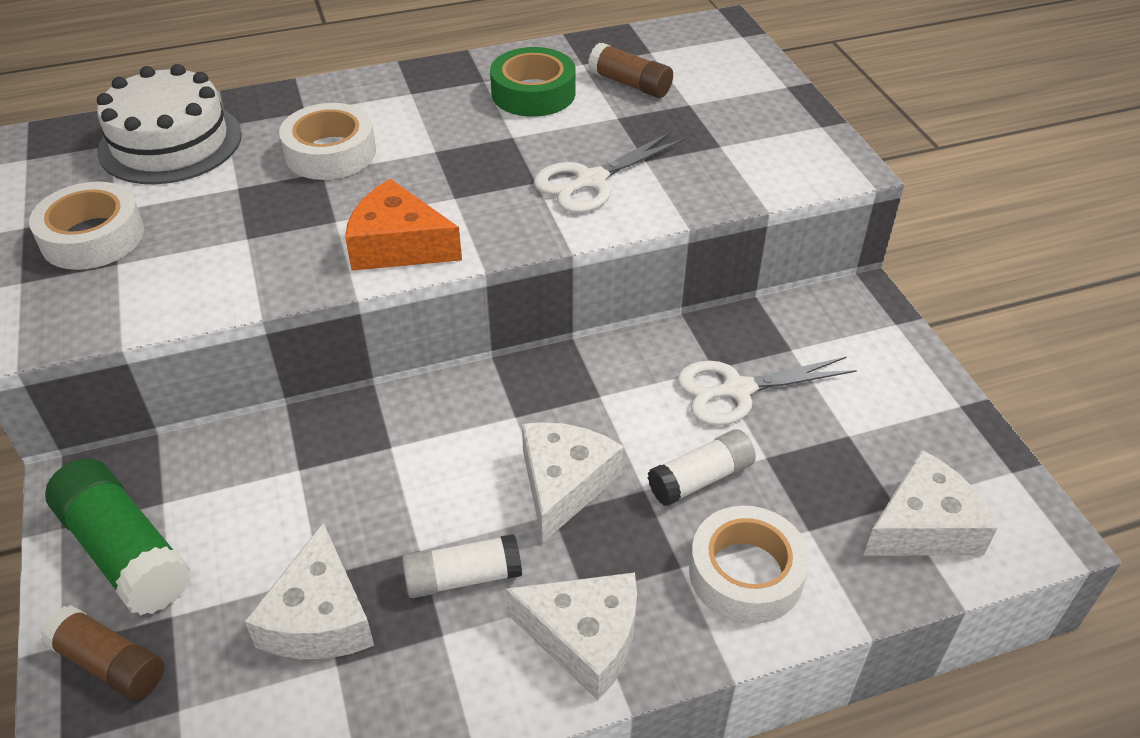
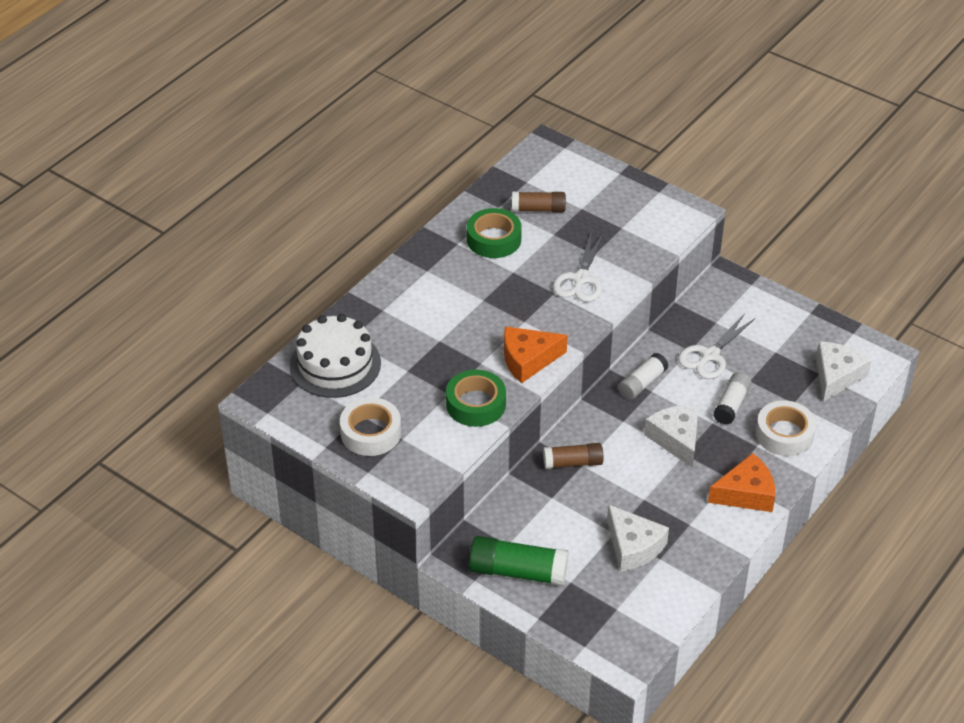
camera: 35 degrees left, 0 degrees up
brown glue stick [41,605,164,700] -> brown glue stick moved to [543,443,603,469]
white tape [279,103,376,180] -> none
white glue stick [402,534,522,598] -> white glue stick moved to [618,353,669,400]
white cheese [506,572,637,700] -> orange cheese [708,453,775,512]
none -> green tape [446,370,506,427]

